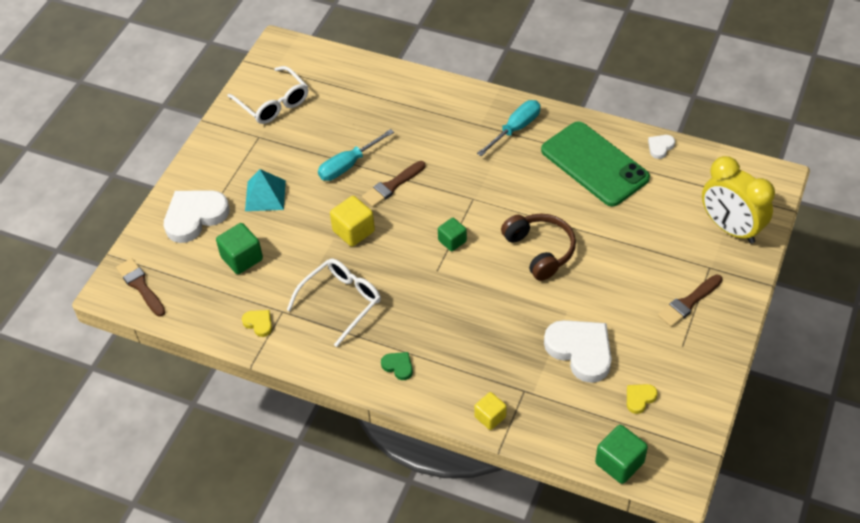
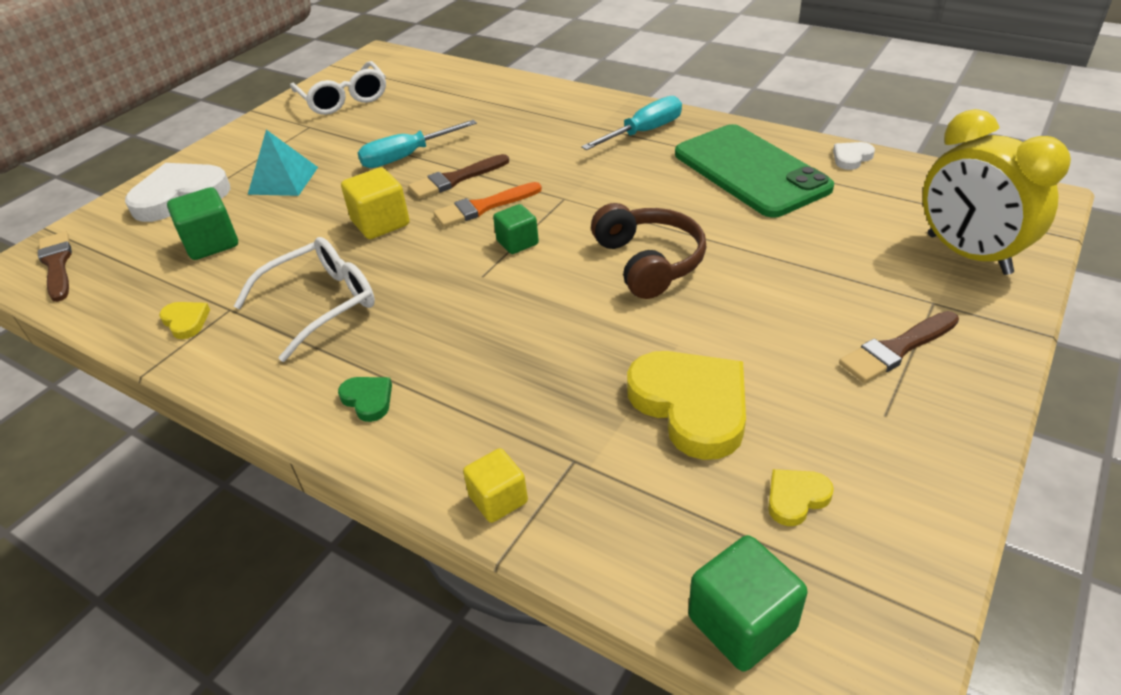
camera: 10 degrees right, 10 degrees down
white heart [544,320,612,383] -> yellow heart [627,351,746,460]
none -> orange brush [433,182,542,227]

